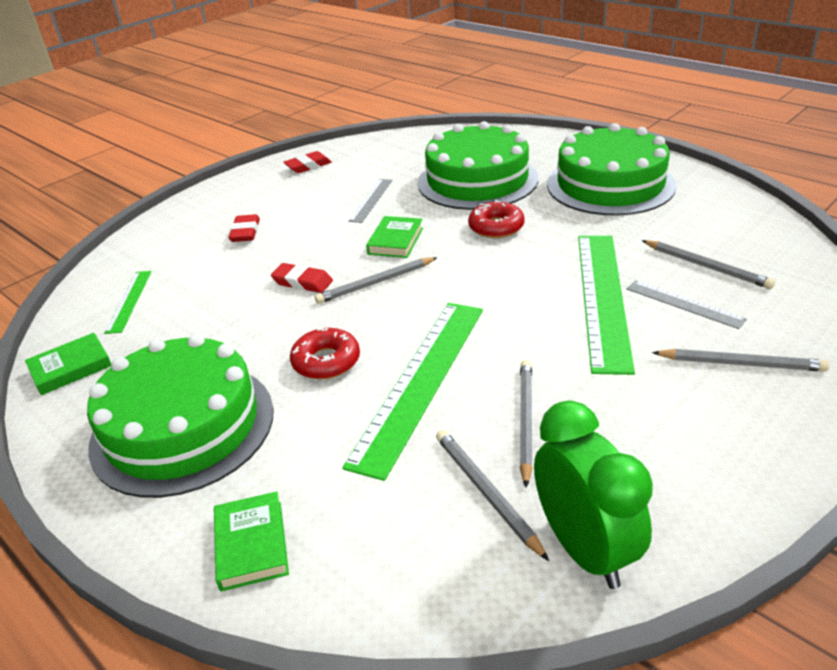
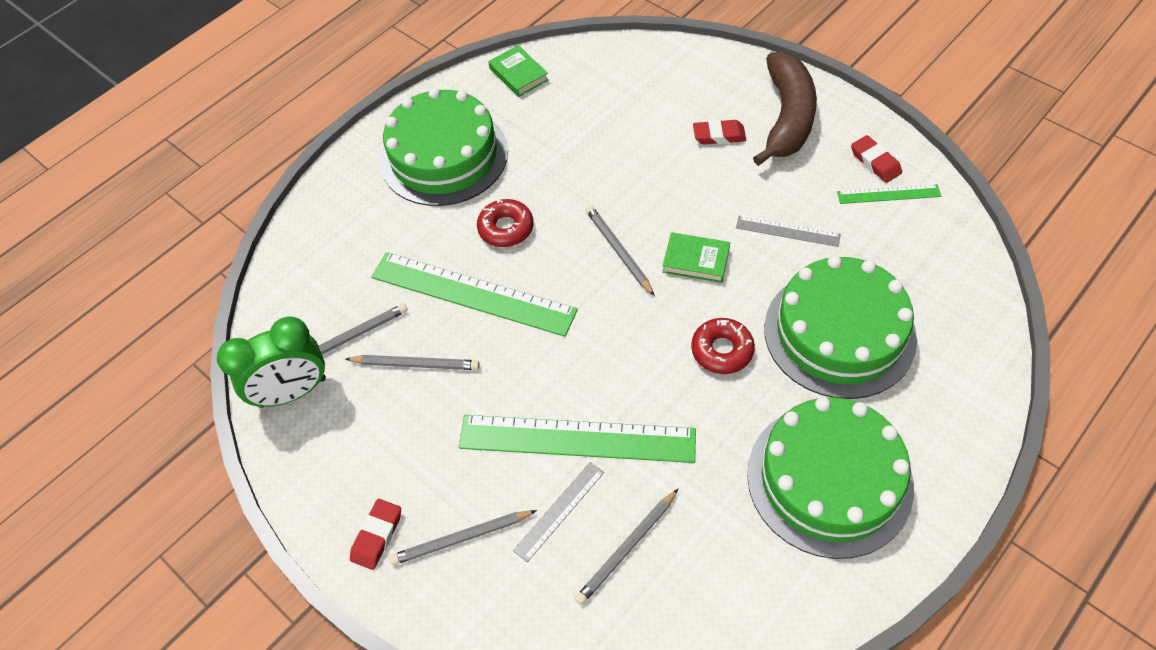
camera: 90 degrees right, 20 degrees up
green ruler [104,271,152,334] -> green ruler moved to [837,184,941,204]
green book [214,491,289,592] -> none
red eraser [271,263,333,293] -> red eraser moved to [350,499,401,570]
grey pencil [652,349,830,372] -> grey pencil turned 60 degrees clockwise [389,510,537,565]
none -> brown banana [753,52,817,166]

